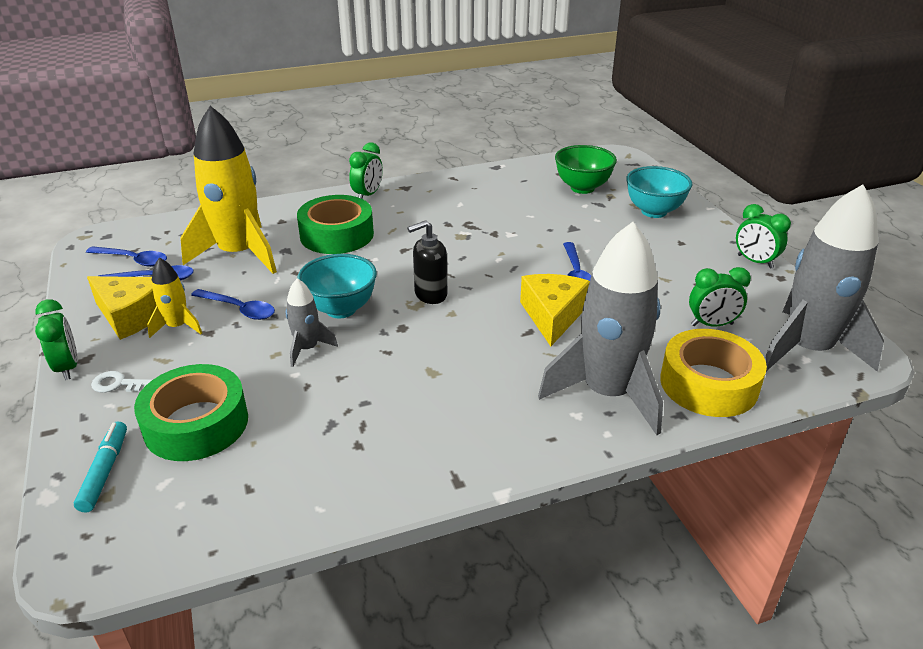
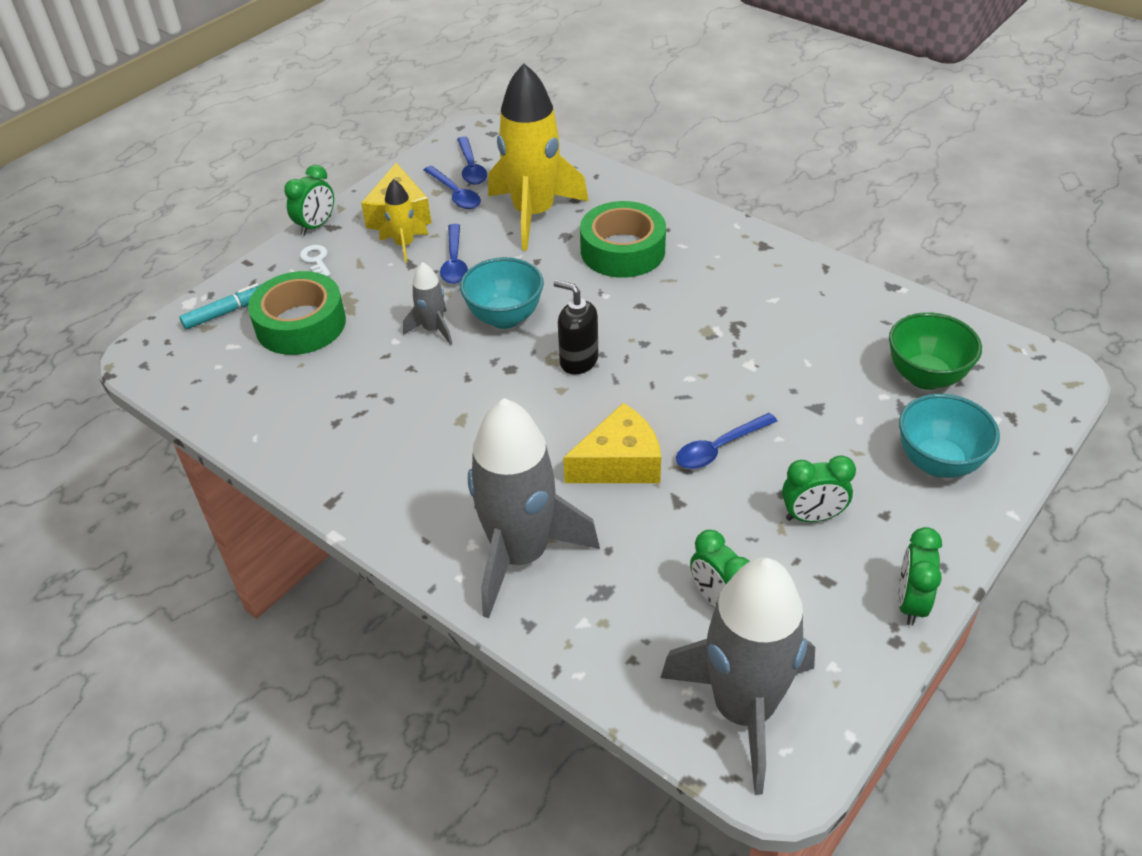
camera: 60 degrees right, 10 degrees up
green clock [349,142,383,199] -> green clock moved to [782,455,856,522]
yellow tape [660,329,767,417] -> none

